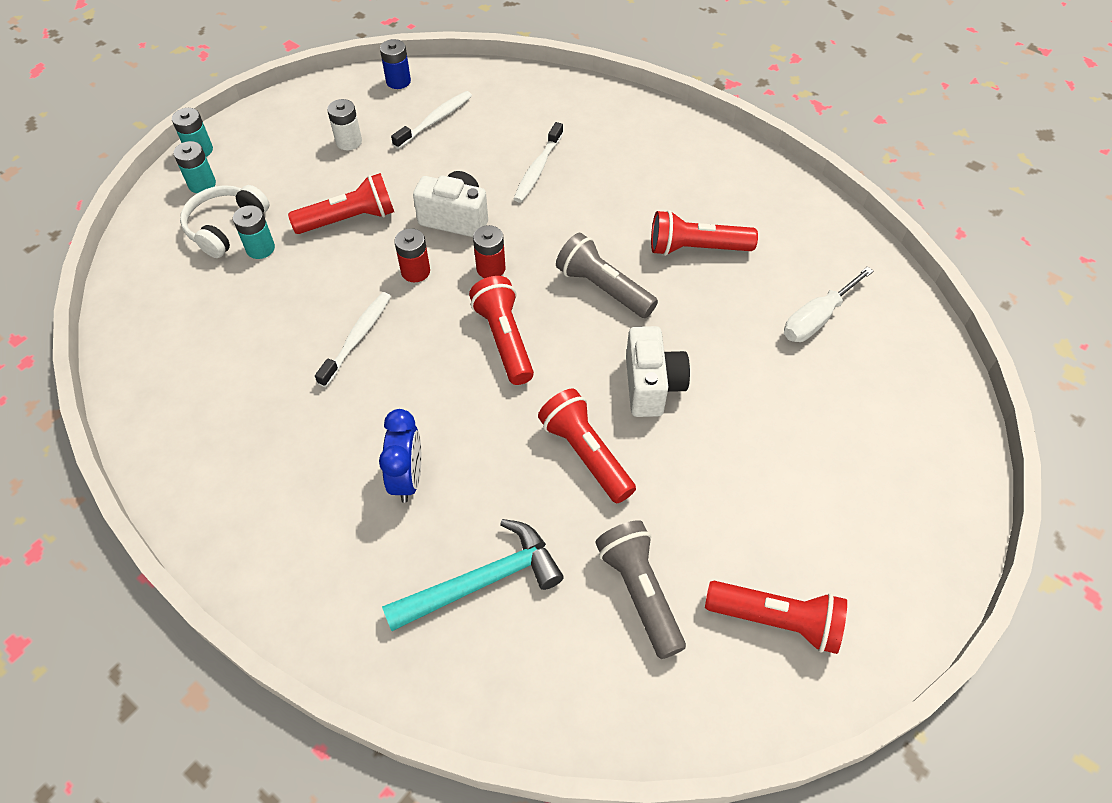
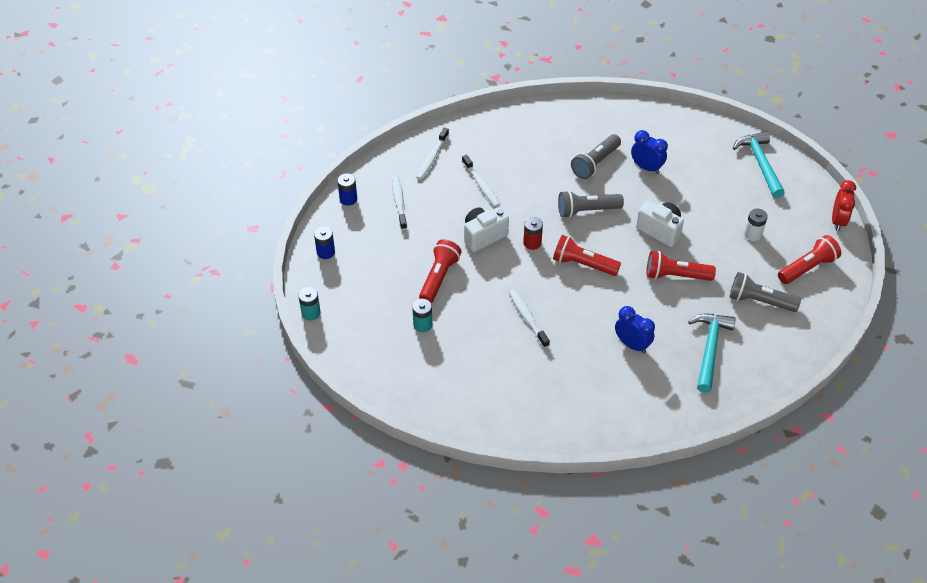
camera: 50 degrees left, 5 degrees down
turquoise battery [173,141,216,193] -> none
white headphones [180,185,269,258] -> none
white battery [327,99,362,150] -> white battery moved to [744,209,768,241]
red battery [394,228,430,282] -> none
red flashlight [651,210,758,256] -> grey flashlight [571,134,621,179]
white screwdriver [784,266,874,342] -> none
none -> blue battery [314,227,335,259]
none -> white toothbrush [416,128,449,180]
none -> blue clock [631,130,668,174]
none -> turquoise hammer [733,131,785,198]
none -> red clock [832,180,856,231]

